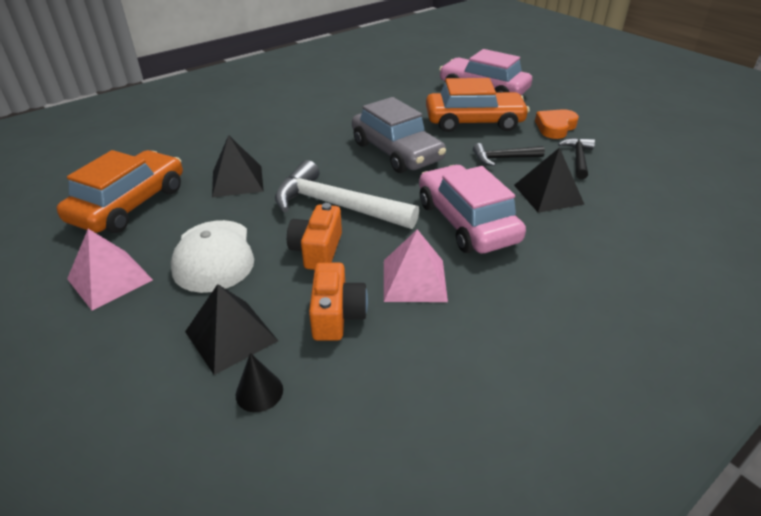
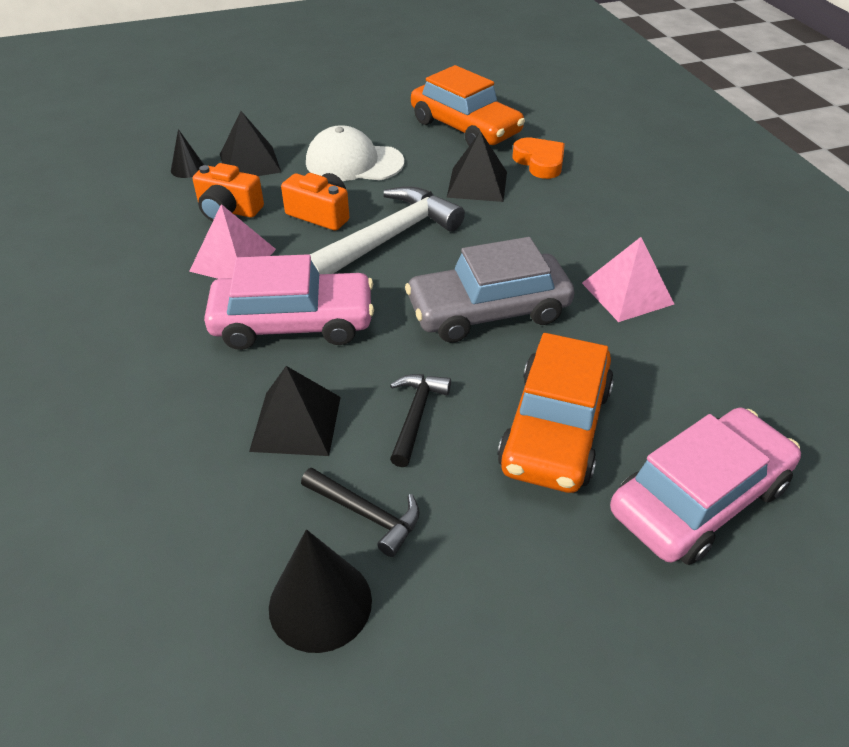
camera: 110 degrees right, 5 degrees up
pink pyramid [67,229,153,310] -> pink pyramid moved to [582,237,674,322]
orange heart [535,109,579,139] -> orange heart moved to [513,137,565,179]
none -> black cone [269,529,372,653]

